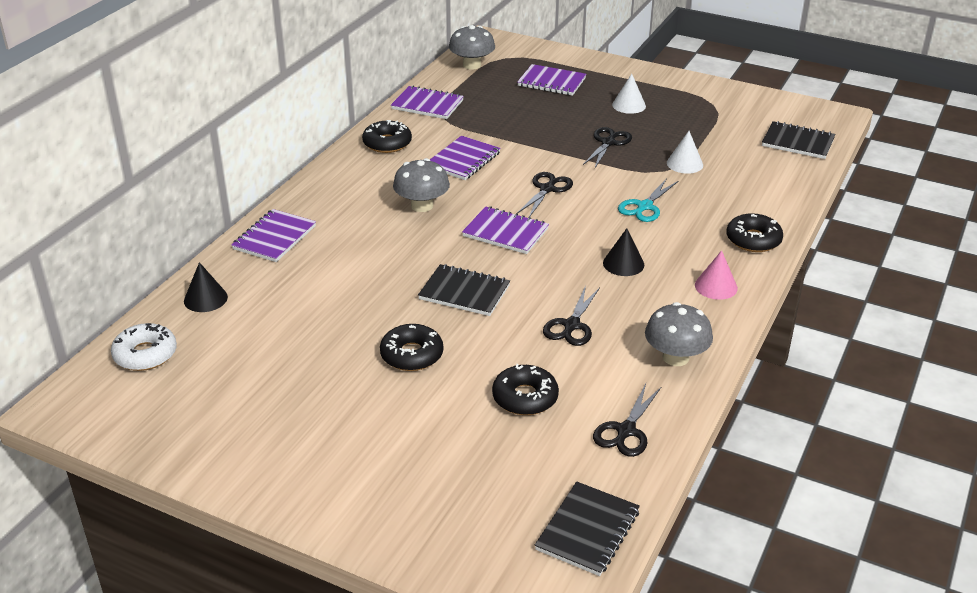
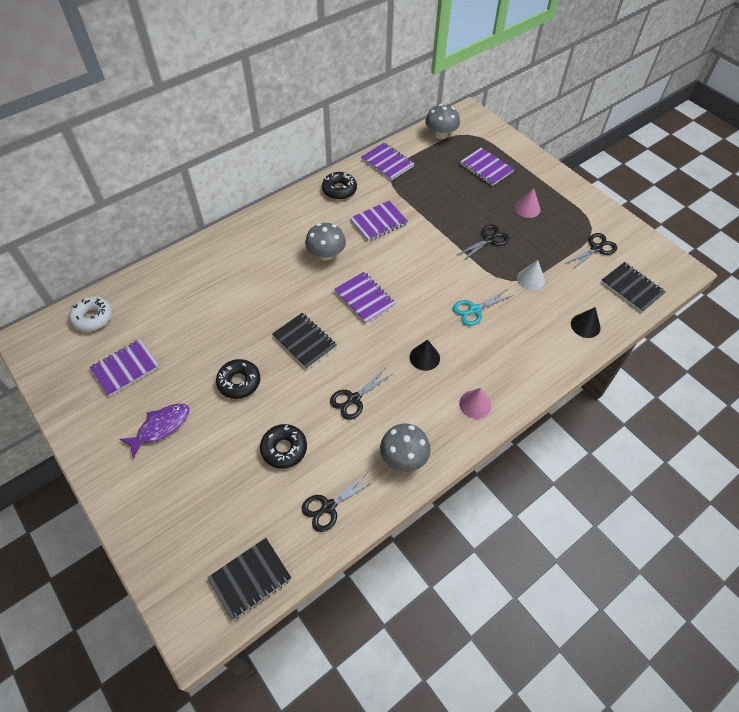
camera: 25 degrees right, 20 degrees up
black cone [184,262,228,312] -> black cone moved to [571,307,601,338]
purple notebook [232,209,316,262] -> purple notebook moved to [89,339,160,397]
black scissors [516,172,573,217] -> black scissors moved to [565,233,617,270]
white cone [612,74,646,114] -> pink cone [515,188,541,218]
black donut [727,213,783,252] -> none
none -> purple fish [120,403,189,459]

